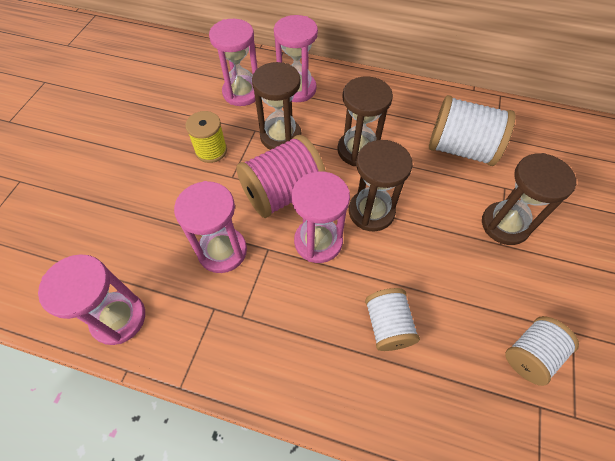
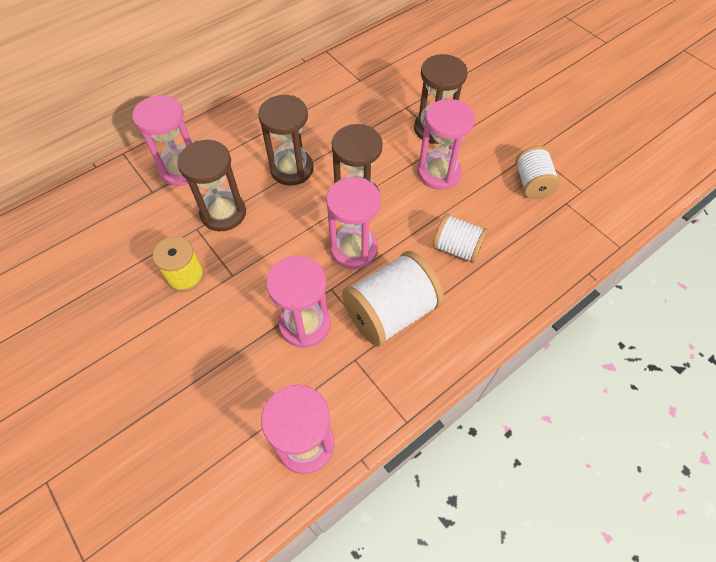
camera: 55 degrees left, 0 degrees up
pink hourglass [209,19,258,106] -> pink hourglass moved to [418,99,475,190]
pink spool [236,135,326,218] -> none
white spool [429,95,515,166] -> white spool moved to [342,251,444,347]

